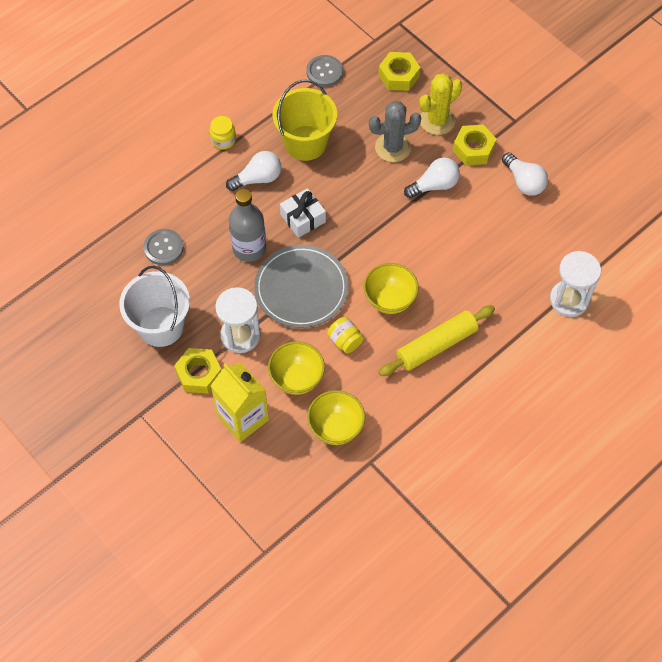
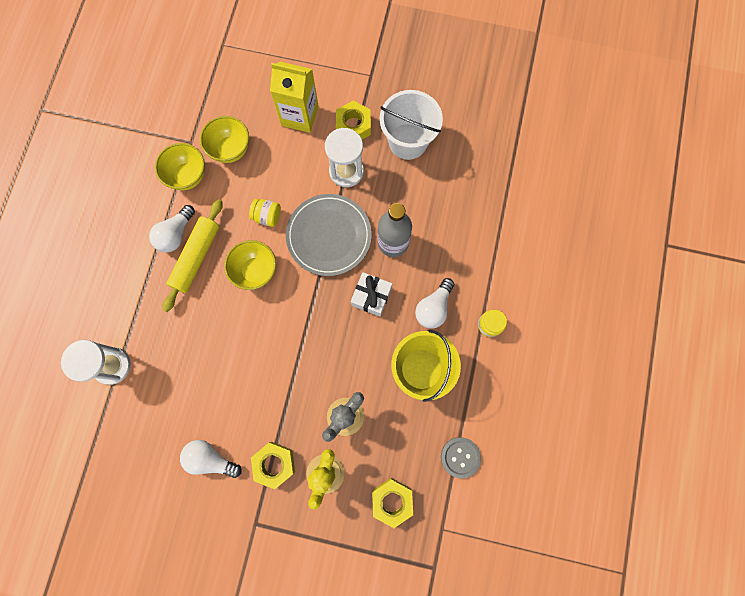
camera: 145 degrees right, 15 degrees up
grey button [144,229,184,265] -> none
yellow bowl [268,341,325,395] -> yellow bowl moved to [155,143,205,190]
white light bulb [404,157,460,198] -> white light bulb moved to [149,205,195,252]

